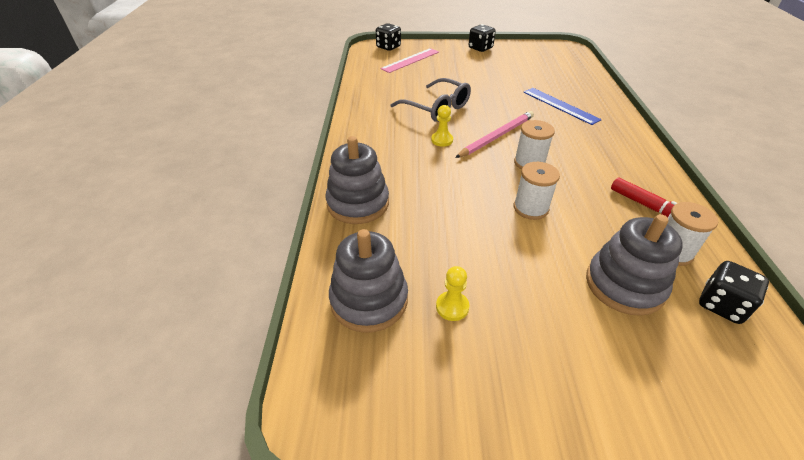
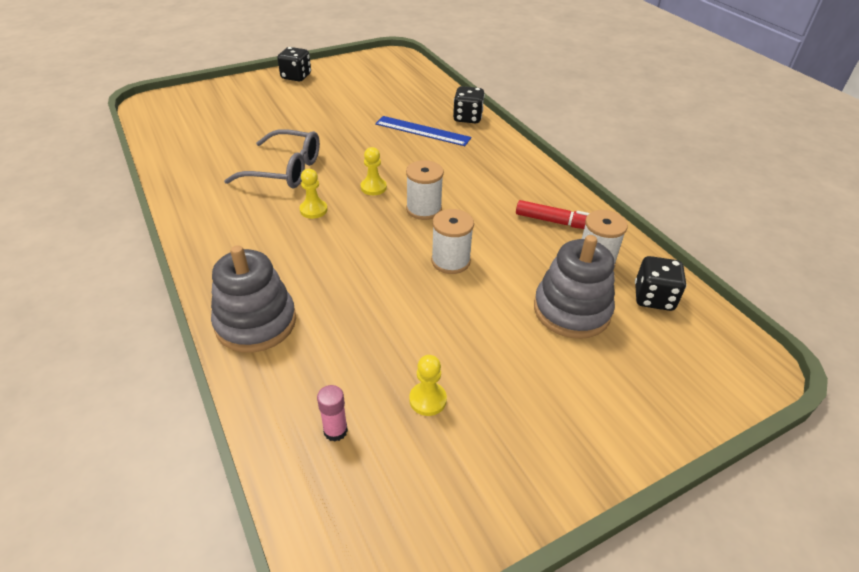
camera: 30 degrees left, 0 degrees up
grey stacking toy [329,229,408,332] -> pink glue stick [317,385,348,442]
black dice [376,23,401,51] -> black dice moved to [453,86,485,124]
pink ruler [380,48,439,73] -> none
pink pencil [455,111,534,158] -> yellow pawn [360,147,387,195]

